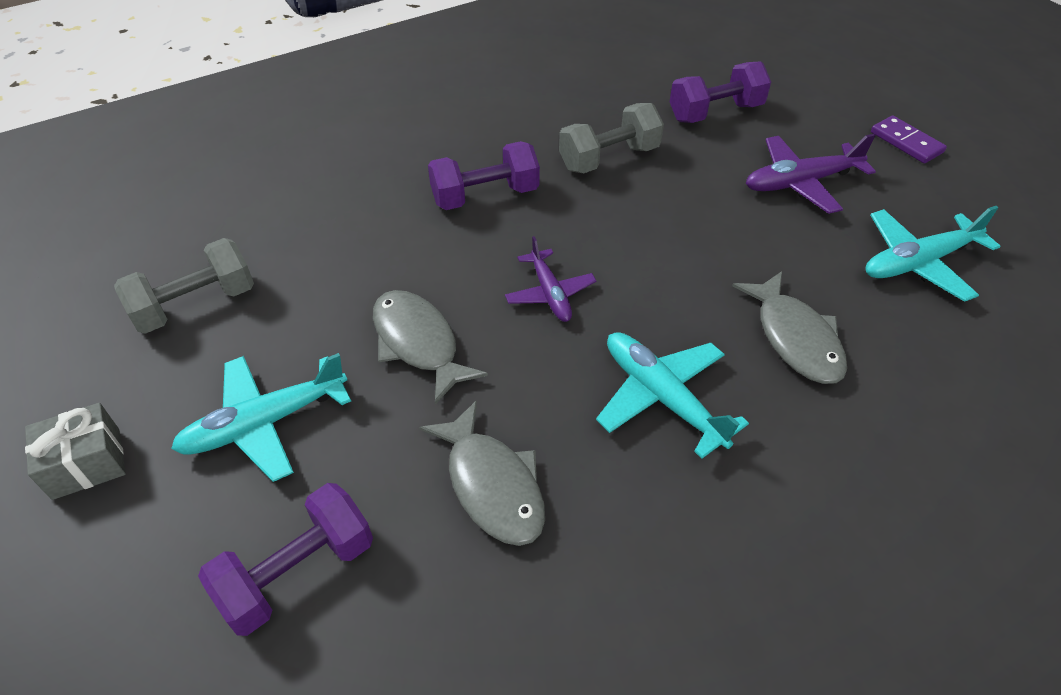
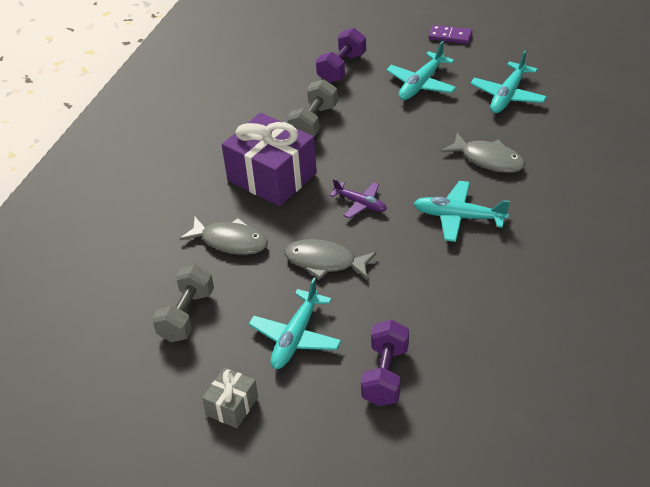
camera: 35 degrees left, 5 degrees down
grey fish [419,400,545,546] -> grey fish moved to [179,216,268,255]
purple dumbbell [428,141,540,210] -> purple gift [222,113,317,206]
purple plane [746,134,876,214] -> turquoise plane [386,41,456,100]

